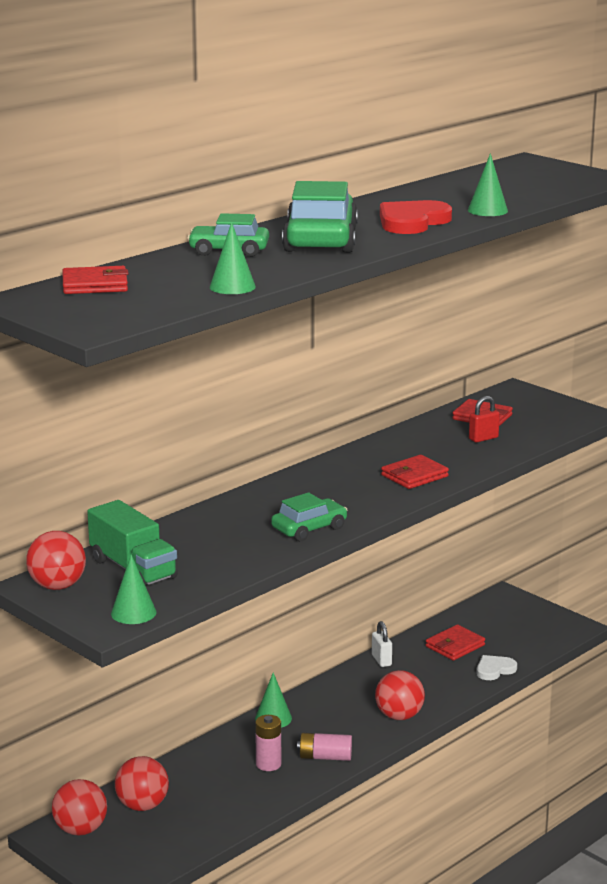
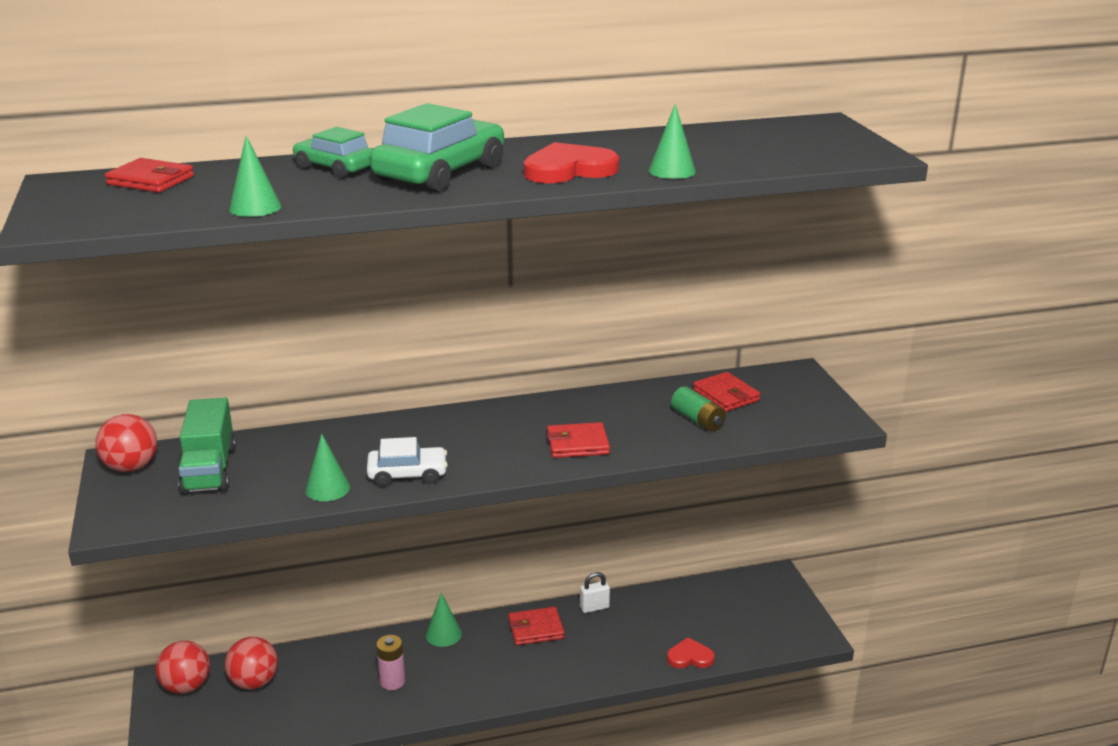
camera: 30 degrees right, 5 degrees up
green cone [111,554,156,624] -> green cone moved to [305,434,350,501]
green car [271,492,348,541] -> white car [367,437,448,487]
pink battery [297,733,352,761] -> none
white padlock [372,621,392,667] -> white padlock turned 60 degrees clockwise [580,572,610,613]
red ball [375,670,425,720] -> none
red wallet [426,625,485,661] -> red wallet moved to [508,607,565,645]
red padlock [469,396,500,443] -> green battery [671,386,726,432]
white heart [476,655,517,680] -> red heart [667,637,715,668]

